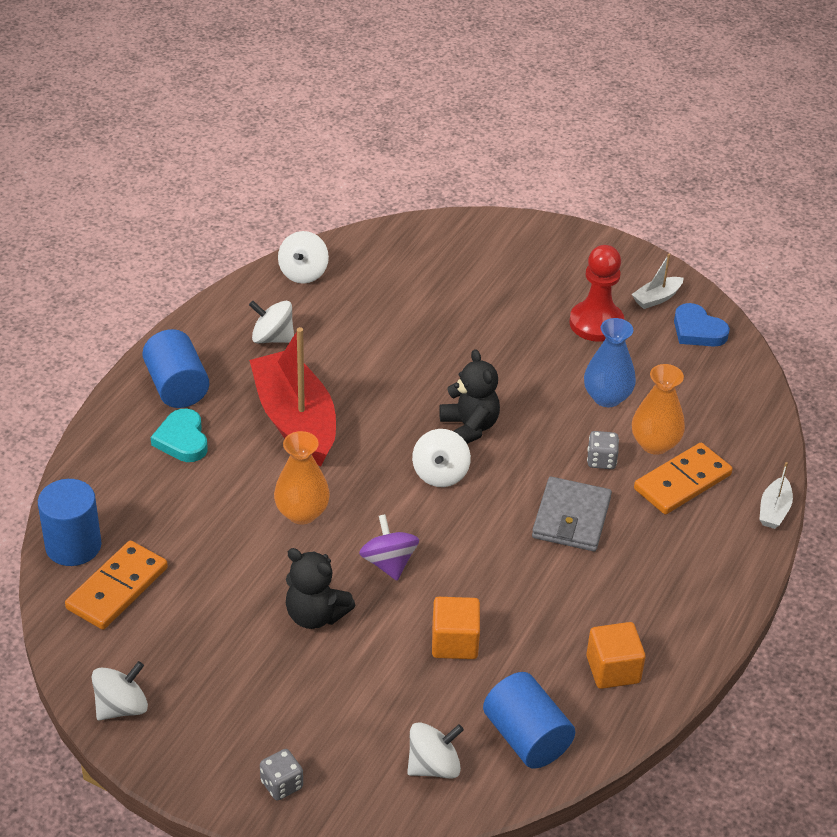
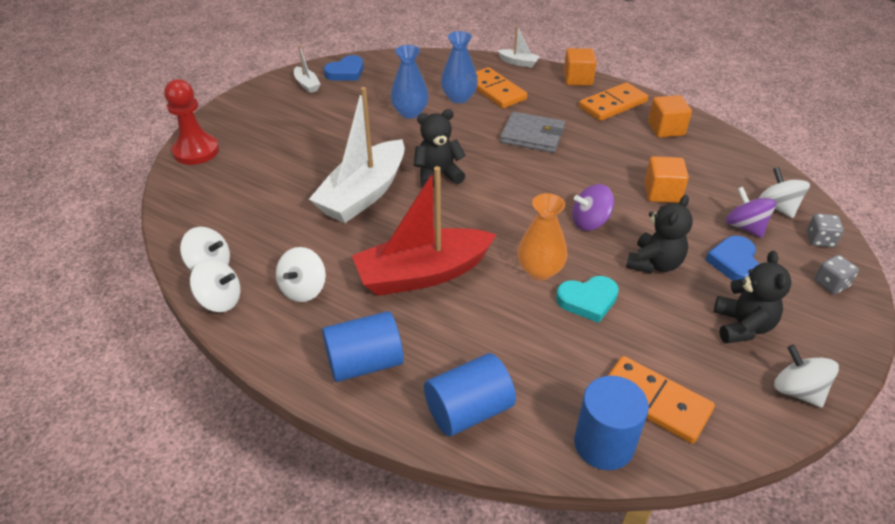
camera: 85 degrees left, 0 degrees up
turquoise heart [151,409,208,462] -> turquoise heart moved to [556,276,619,323]
white spinning top [412,429,471,487] -> white spinning top moved to [190,259,241,312]
blue cylinder [483,672,575,769] -> blue cylinder moved to [424,353,516,437]
red pawn [569,245,624,342] -> red pawn moved to [164,79,219,165]
grey dice [587,431,619,469] -> grey dice moved to [807,213,844,247]
orange vase [632,364,685,455] -> blue vase [441,31,478,103]
none -> white boat [309,87,405,223]
none -> orange cube [563,48,597,86]
none -> orange domino [579,82,648,121]
none -> blue heart [706,236,759,281]
none -> black teddy bear [714,251,791,344]
none -> purple spinning top [726,187,776,238]

